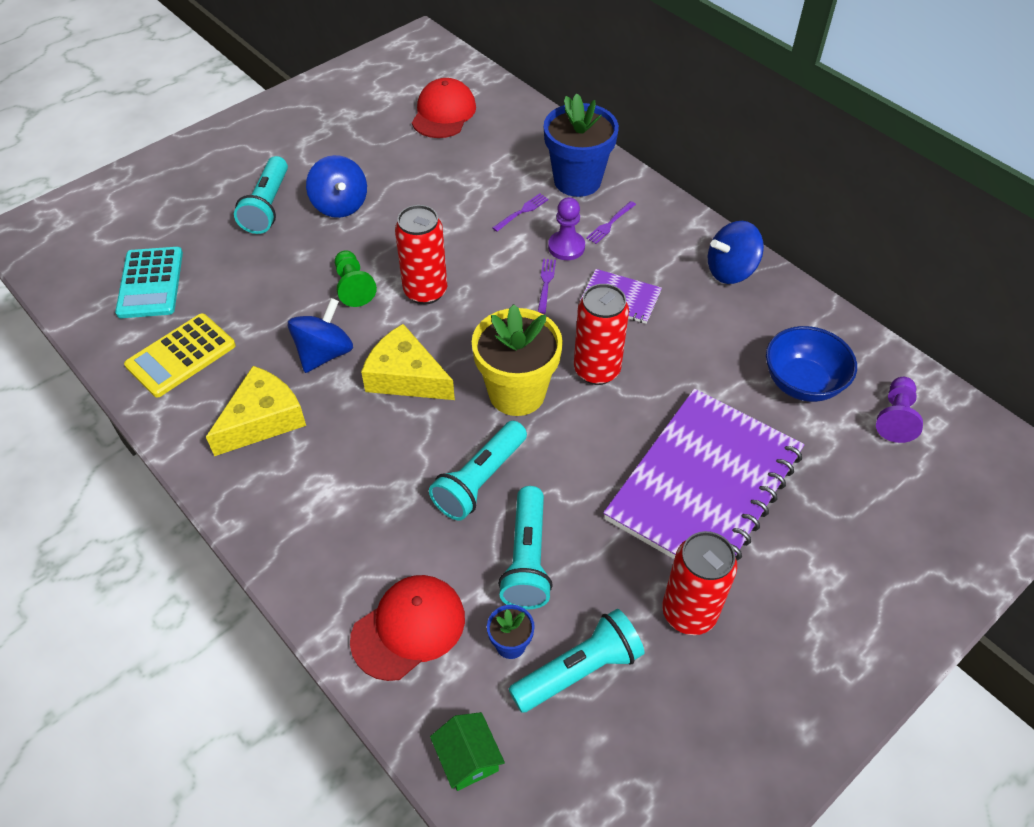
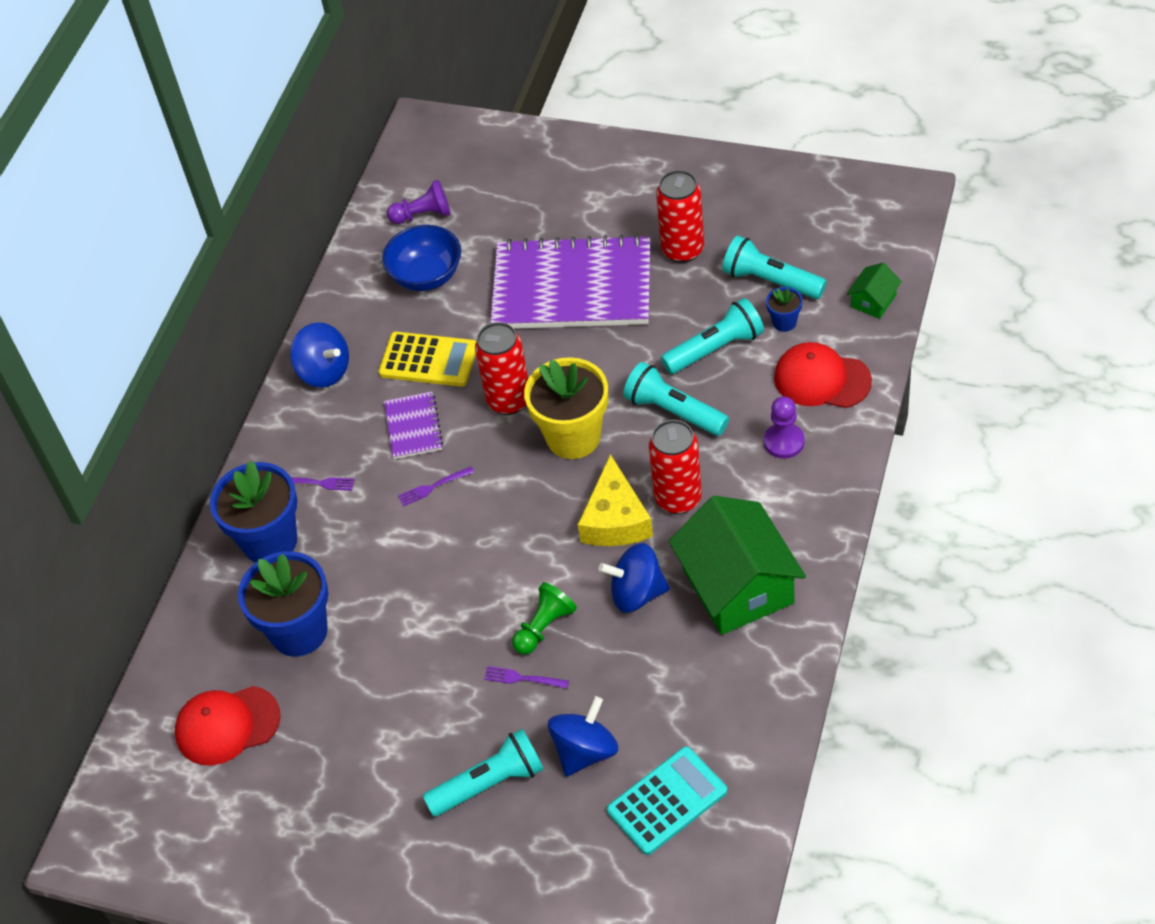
camera: 115 degrees left, 0 degrees up
yellow calculator [124,313,236,397] -> yellow calculator moved to [378,332,476,387]
yellow cheese [206,366,306,456] -> green house [669,496,806,635]
blue spinning top [306,155,367,218] -> blue spinning top moved to [548,696,618,777]
red can [395,205,447,305] -> red can moved to [649,420,702,514]
turquoise flashlight [429,421,527,521] -> turquoise flashlight turned 150 degrees counterclockwise [623,362,729,436]
purple fork [493,194,549,232] -> purple fork moved to [484,666,569,689]
purple pawn [548,197,585,260] -> purple pawn moved to [764,396,805,459]
none -> blue flower pot [238,551,328,657]

